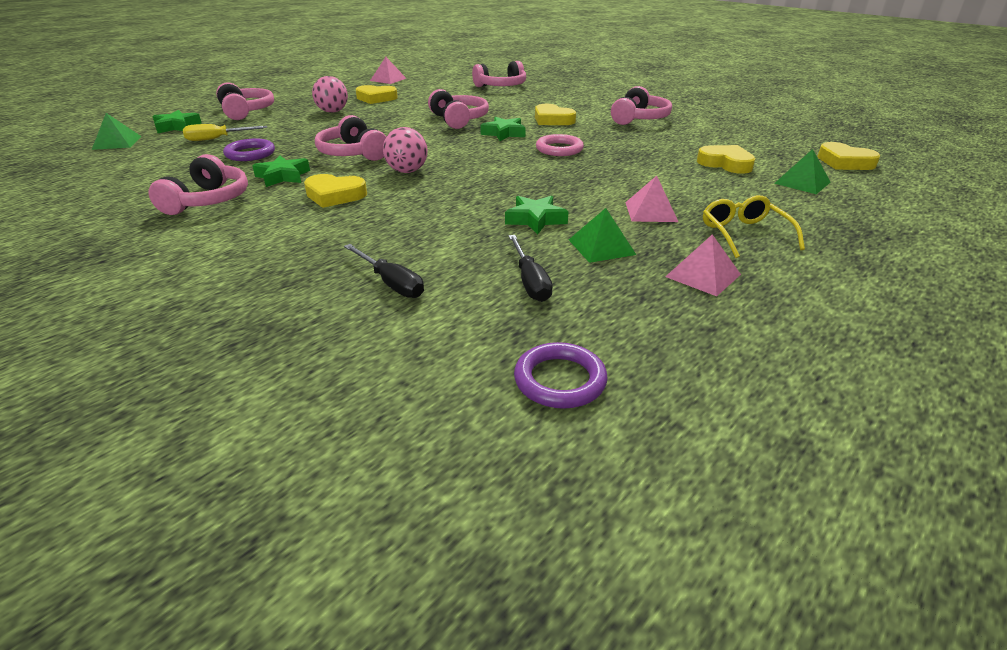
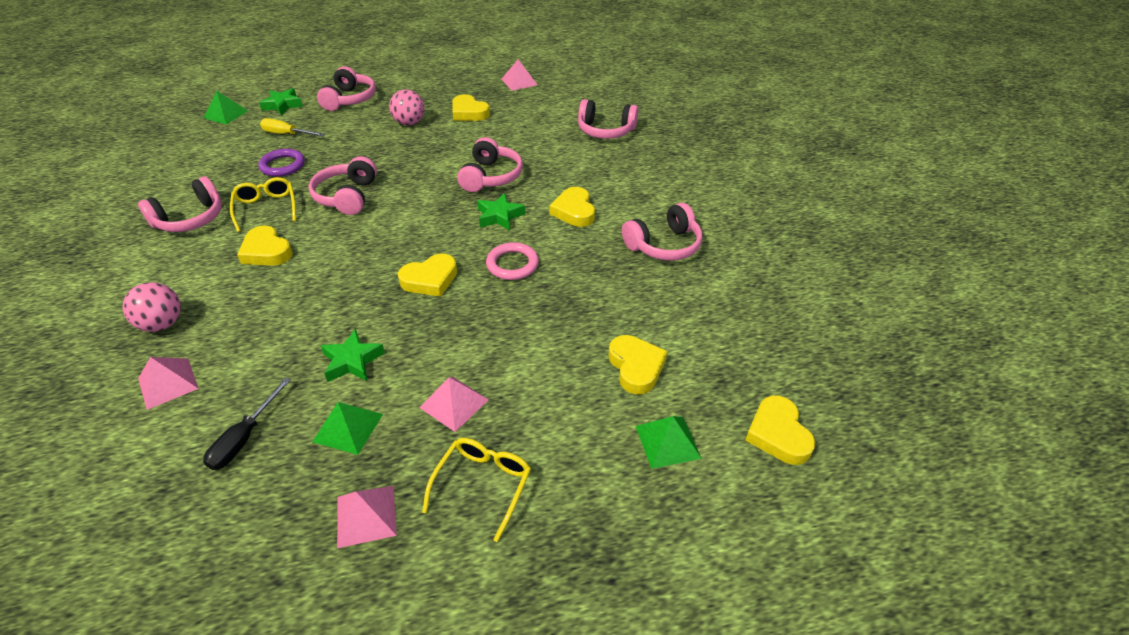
camera: 35 degrees right, 10 degrees up
green star [252,155,310,187] -> yellow glasses [230,177,296,232]
black screwdriver [344,244,424,298] -> pink pyramid [138,357,199,410]
pink ball [383,127,428,173] -> pink ball moved to [122,282,181,332]
purple ring [514,342,608,409] -> none
none -> yellow heart [398,253,457,297]

